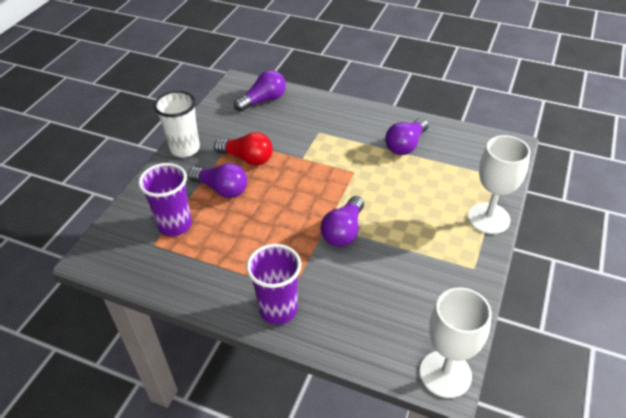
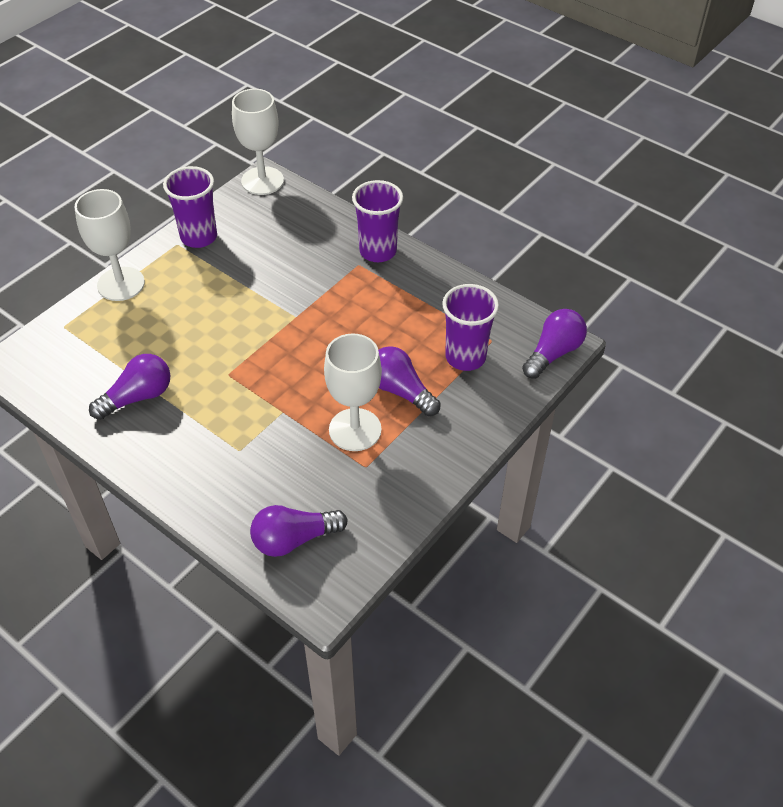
camera: 165 degrees left, 5 degrees up
white cup [154,91,200,157] -> none
red light bulb [214,132,273,166] -> white goblet [324,333,382,451]
purple light bulb [321,196,364,247] -> purple light bulb moved to [522,309,587,379]
none -> purple cup [163,166,217,248]

